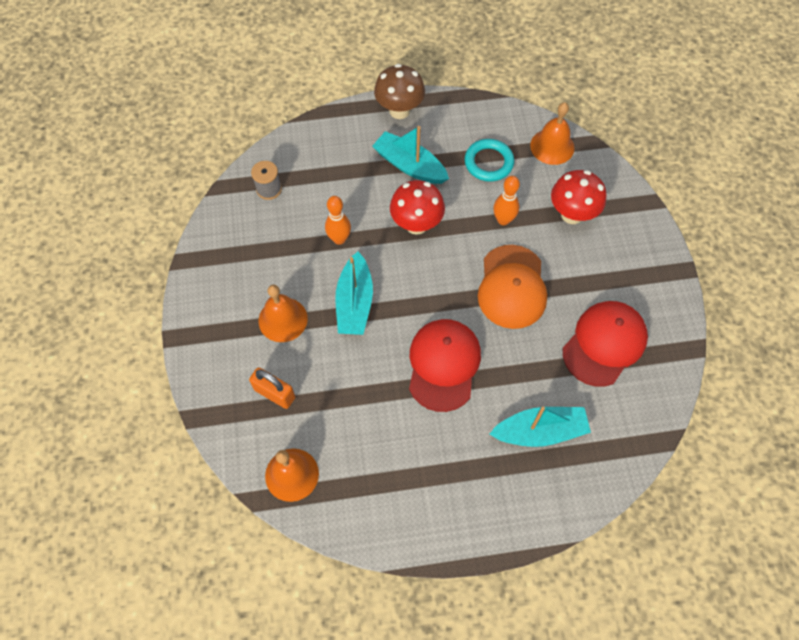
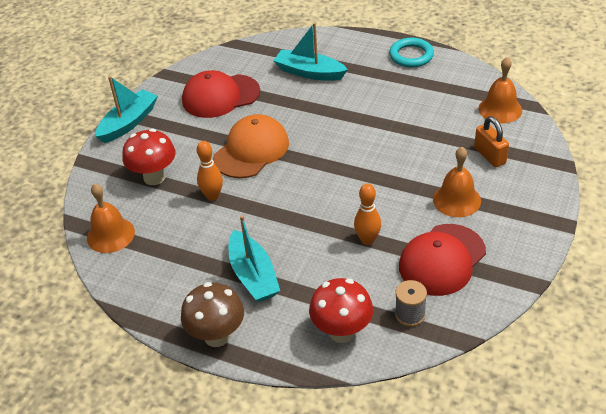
camera: 145 degrees left, 20 degrees down
turquoise boat [335,251,373,335] -> turquoise boat moved to [95,76,158,143]
red mushroom [390,180,445,235] -> red mushroom moved to [309,278,373,343]
red cap [409,319,481,412] -> red cap moved to [399,224,486,296]
turquoise ring [464,139,514,182] -> turquoise ring moved to [389,38,434,67]

